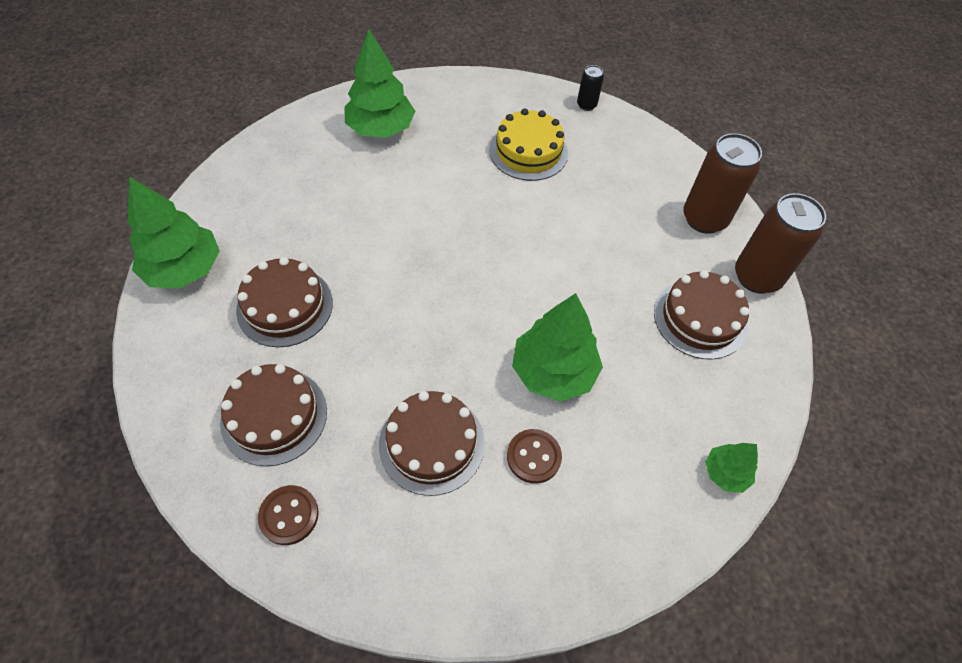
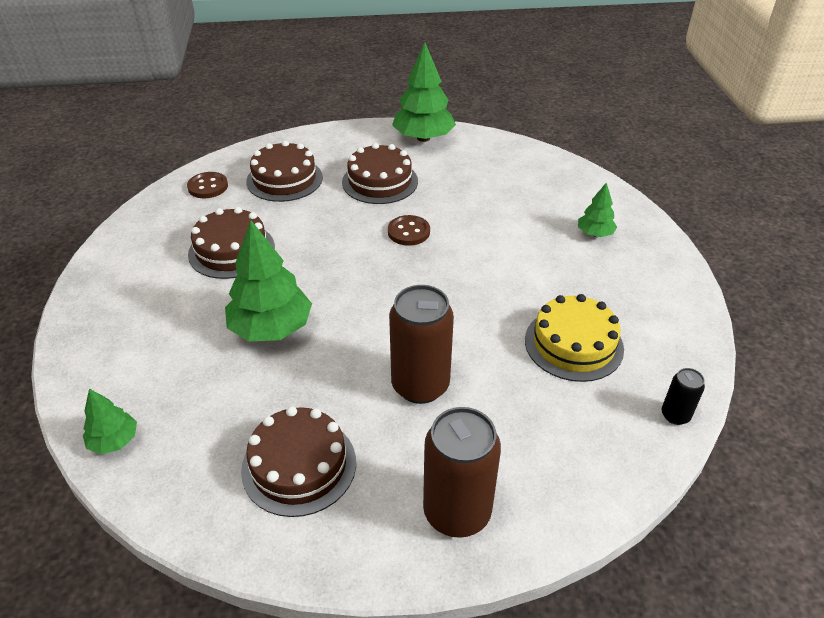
camera: 100 degrees right, 15 degrees down
green tree [345,29,415,138] -> green tree [578,182,617,237], size x0.52
brown button [507,429,562,484] -> brown button moved to [388,215,430,246]
brown can [735,193,826,294] -> brown can moved to [389,285,454,404]

